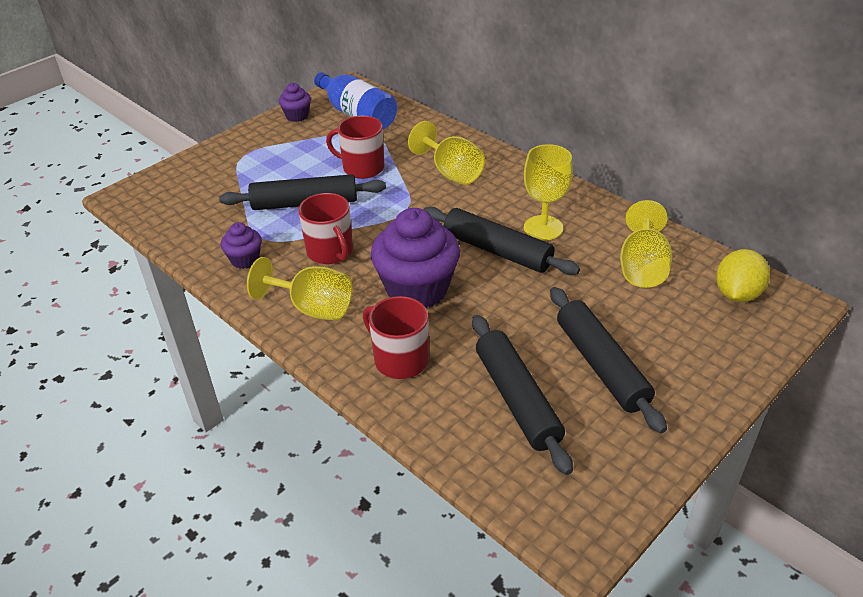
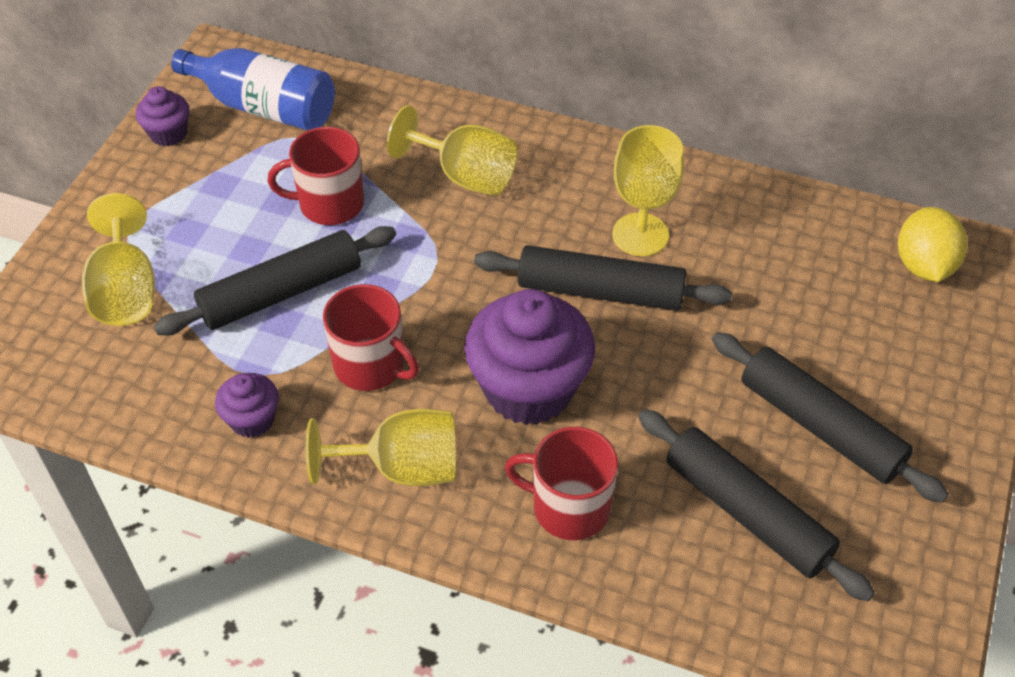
camera: 25 degrees left, 10 degrees up
yellow goblet [620,200,672,288] -> yellow goblet moved to [82,193,155,326]

